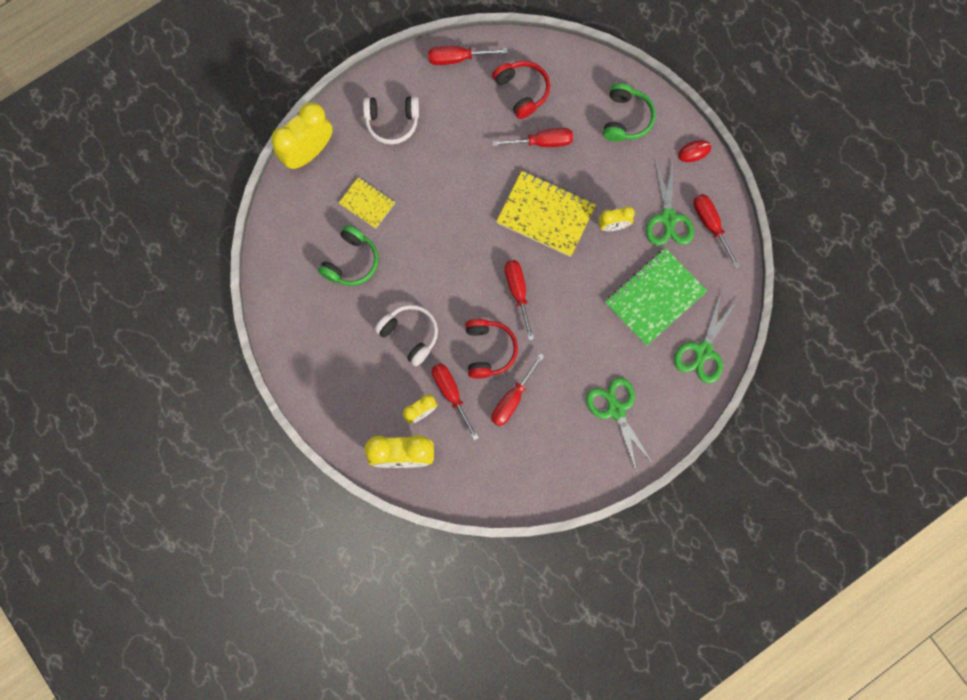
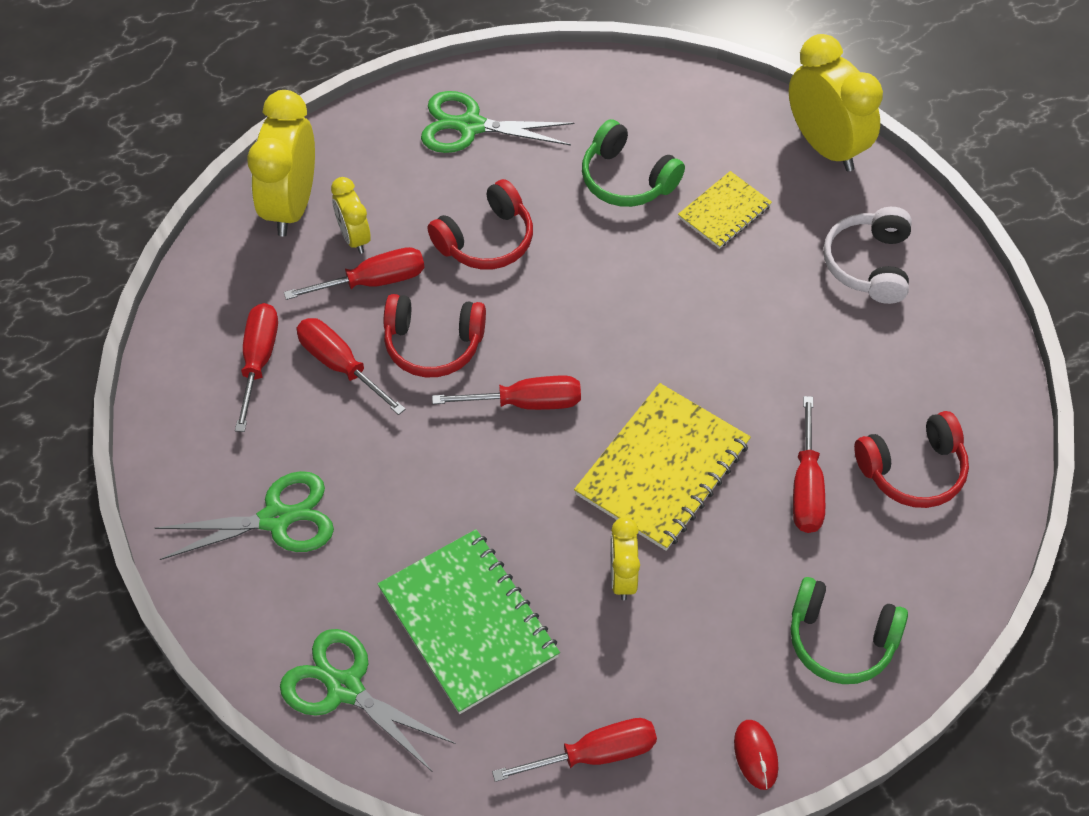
camera: 100 degrees right, 20 degrees down
white headphones [375,305,438,366] -> red headphones [427,179,533,270]
red screwdriver [428,46,508,65] -> red screwdriver moved to [235,303,278,432]
green scissors [646,160,694,246] -> green scissors moved to [421,91,575,153]

